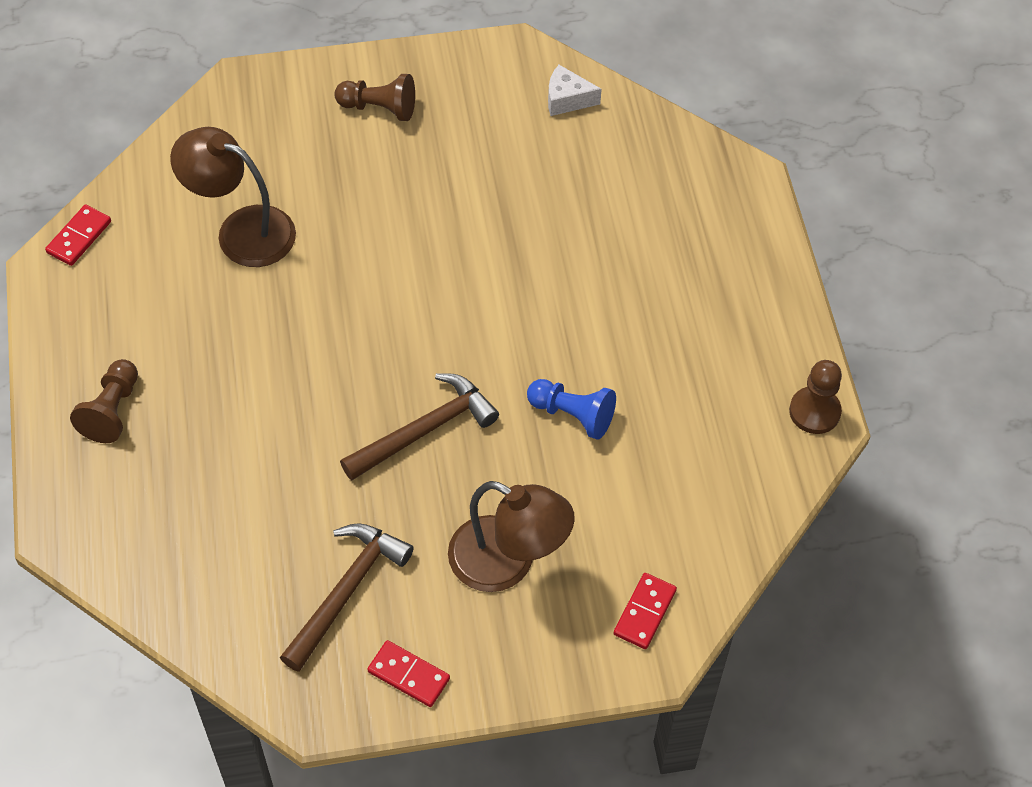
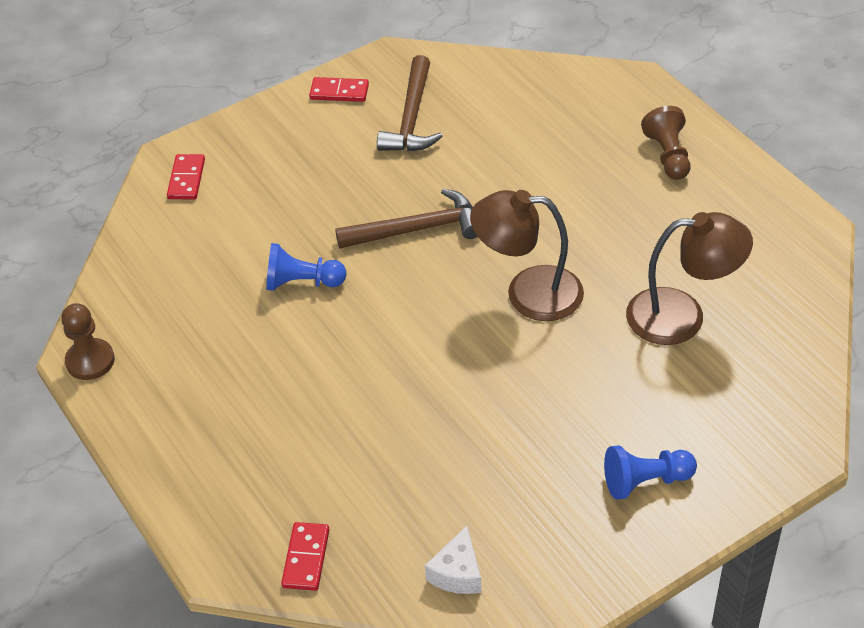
camera: 160 degrees right, 10 degrees down
red domino [45,205,111,266] -> red domino moved to [281,522,330,591]
brown pawn [334,74,415,121] -> blue pawn [604,446,697,500]
brown hammer [340,373,499,480] -> brown hammer turned 135 degrees counterclockwise [335,188,478,248]
brown lamp [448,481,575,592] -> brown lamp moved to [470,190,584,321]
white cheese [548,65,602,116] -> white cheese turned 120 degrees clockwise [425,526,482,594]

